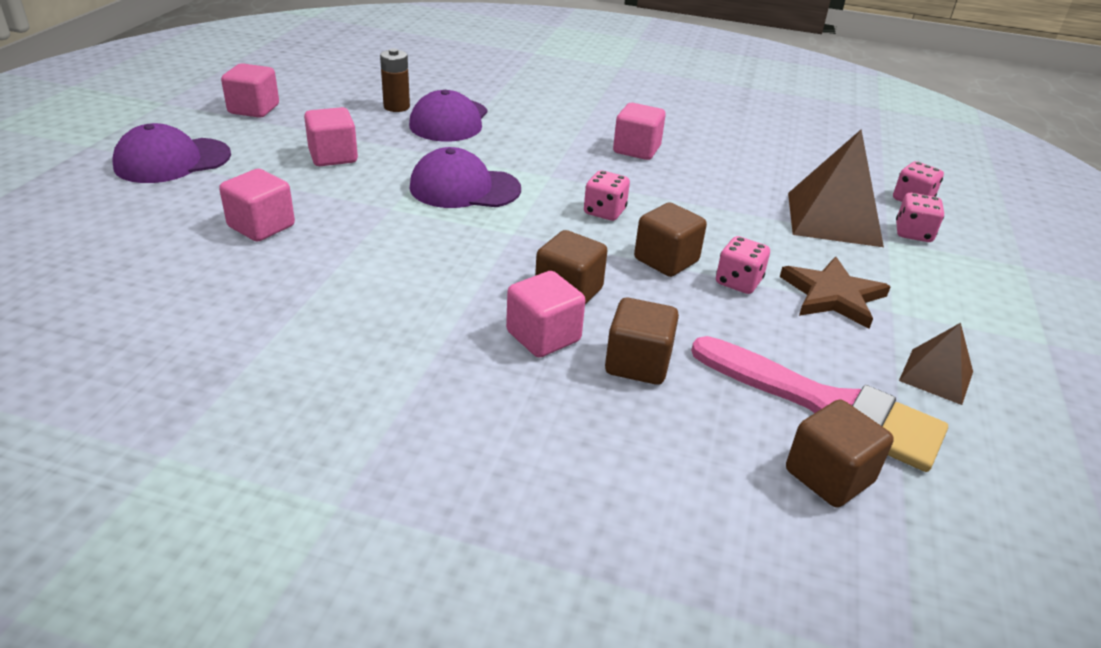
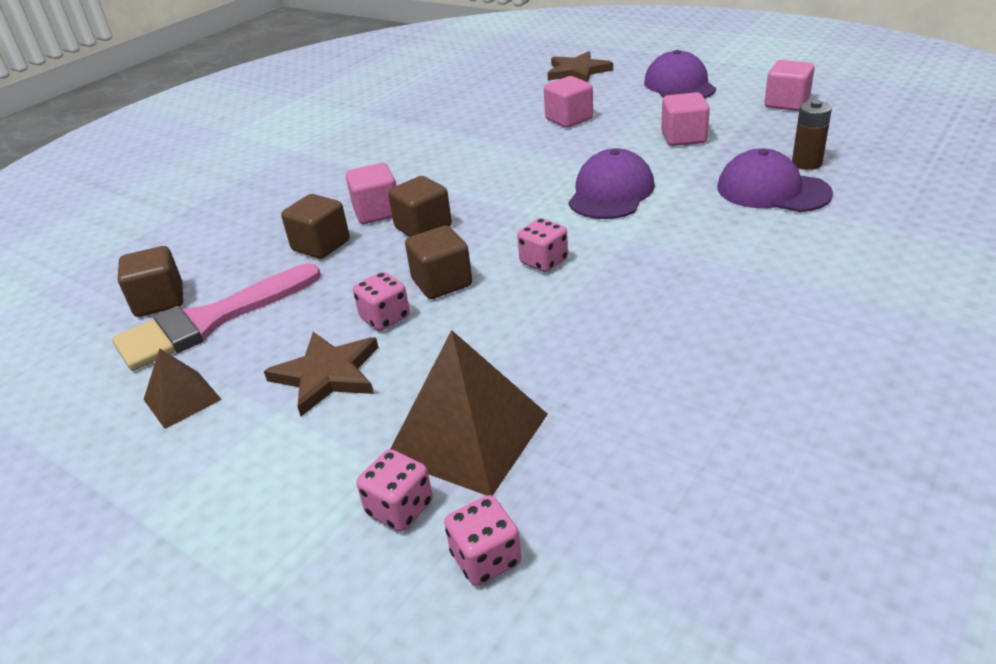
camera: 115 degrees right, 0 degrees up
pink cube [613,103,666,160] -> none
none -> brown star [548,51,613,82]

